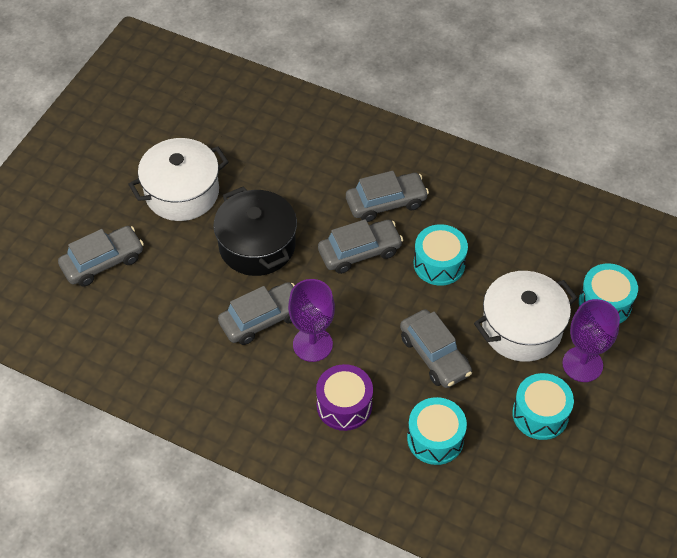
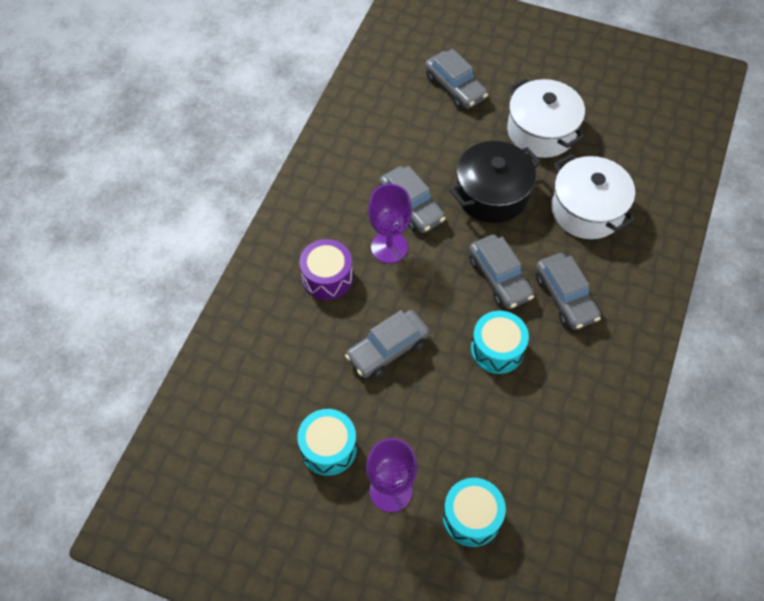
camera: 85 degrees right, 5 degrees up
turquoise drum [407,397,467,465] -> none
white pot [474,271,578,362] -> white pot moved to [551,154,635,239]

